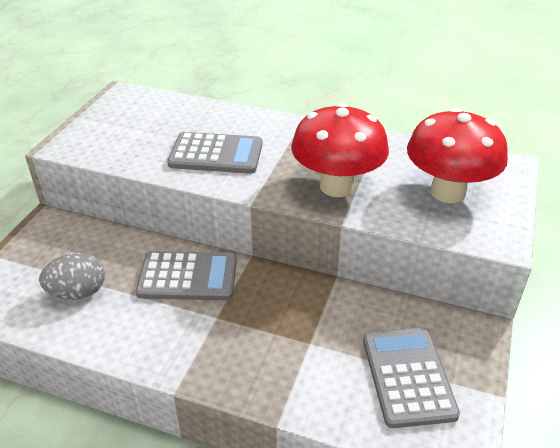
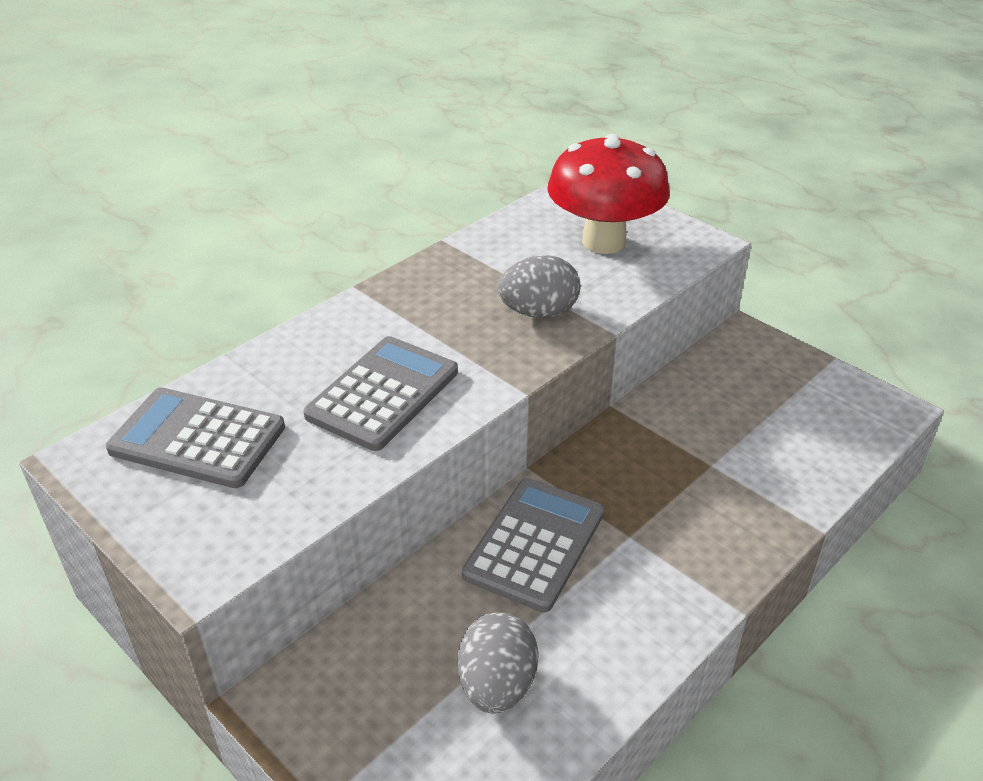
camera: 65 degrees left, 0 degrees up
red mushroom [291,103,389,197] -> grey egg [498,255,580,318]
grey calculator [363,327,460,428] -> grey calculator moved to [106,387,285,488]

